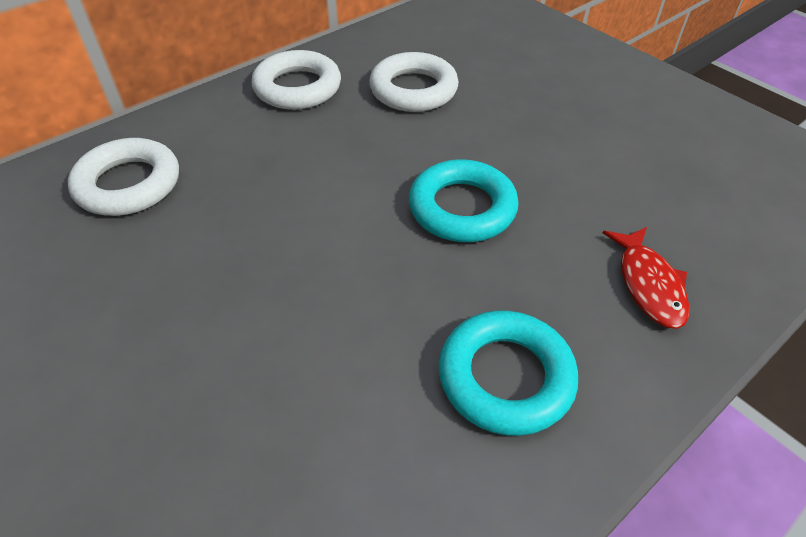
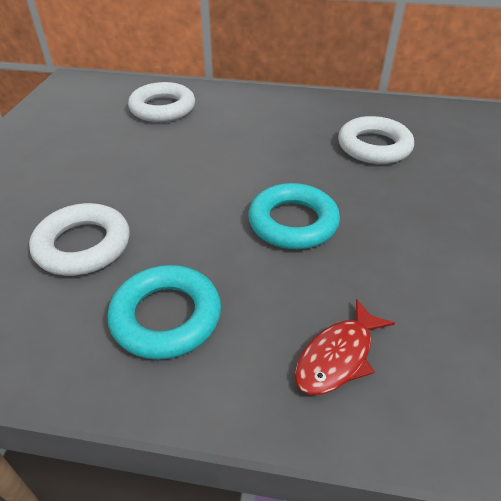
camera: 50 degrees right, 5 degrees down
white ring [251,50,341,110] -> white ring moved to [29,203,130,276]

